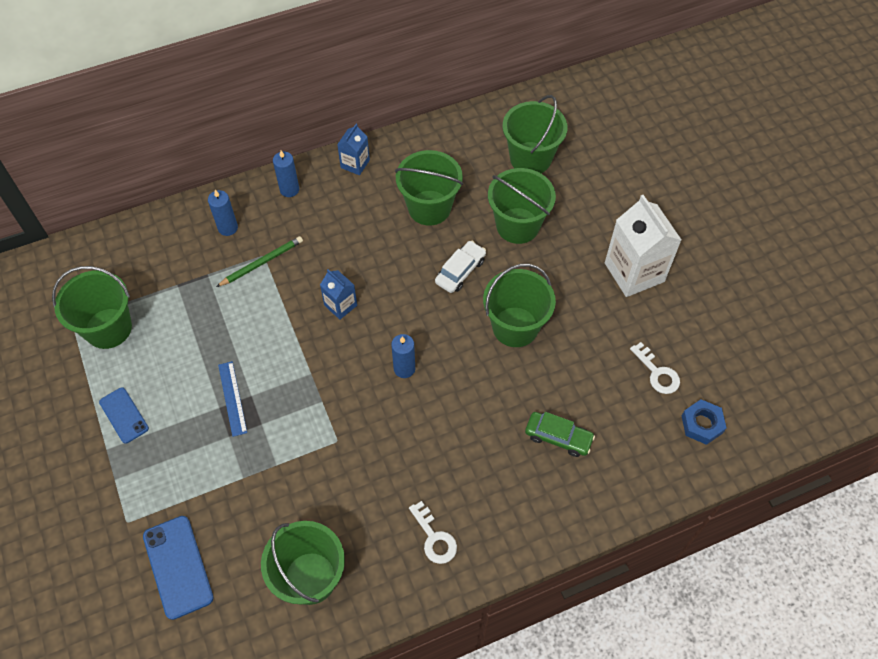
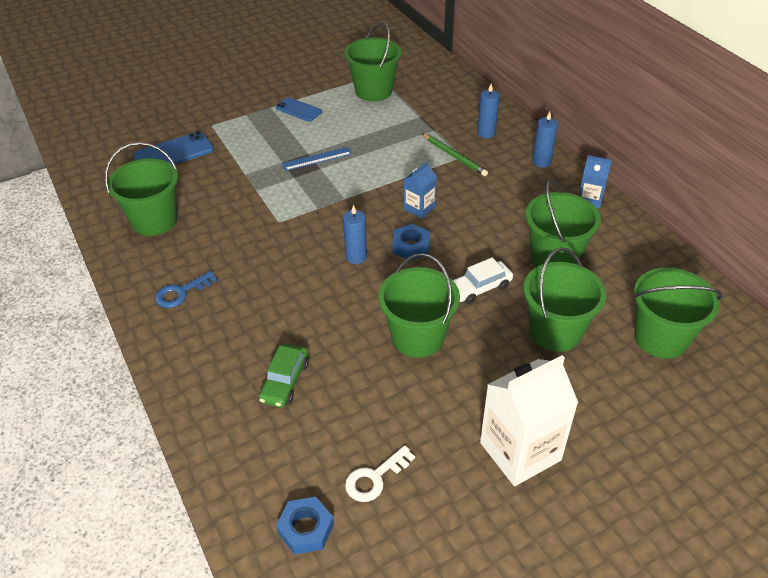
camera: 85 degrees right, 15 degrees down
blue phone [99,387,149,444] -> blue phone turned 75 degrees clockwise [275,97,322,122]
white key [409,501,457,564] -> blue key [155,271,217,308]
white car [435,241,486,293] -> white car turned 120 degrees clockwise [453,257,513,304]
none -> blue nut [392,224,430,261]

